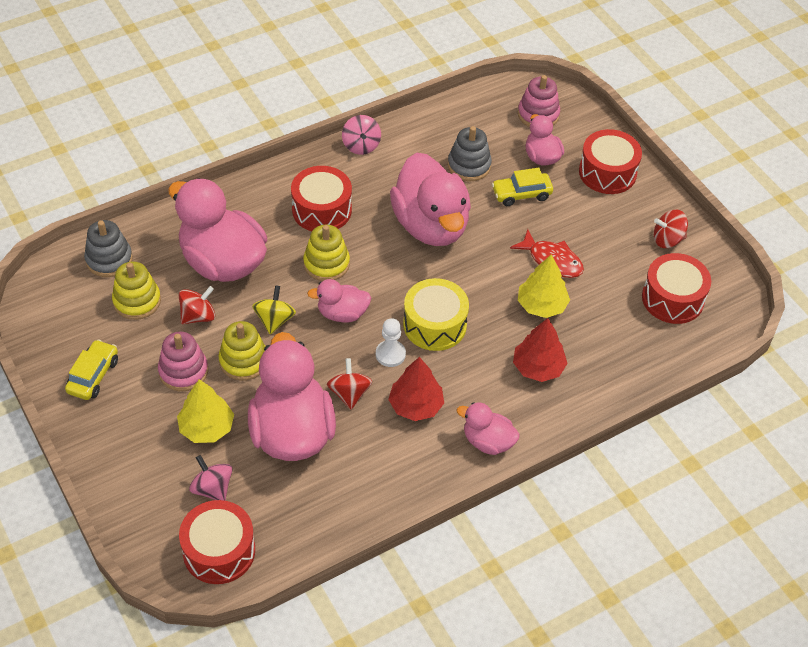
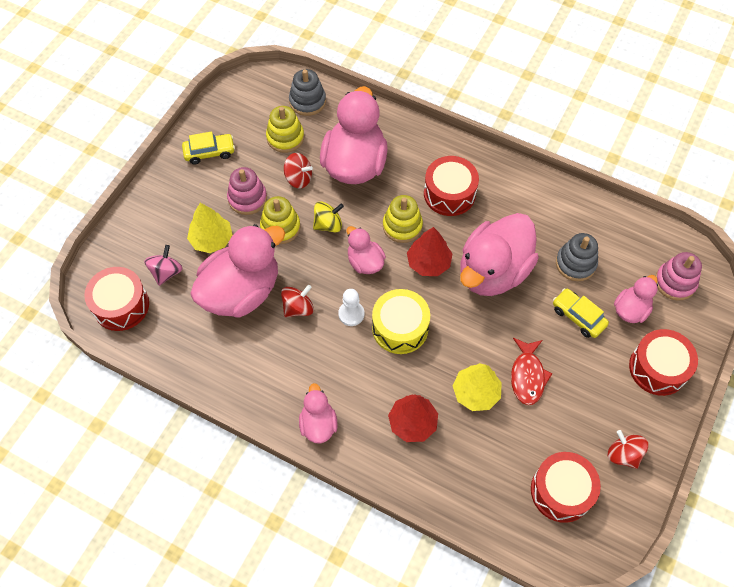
camera: 60 degrees right, 10 degrees up
pink spinning top [342,115,381,155] -> none
red tree [388,357,444,421] -> red tree moved to [407,227,452,276]

